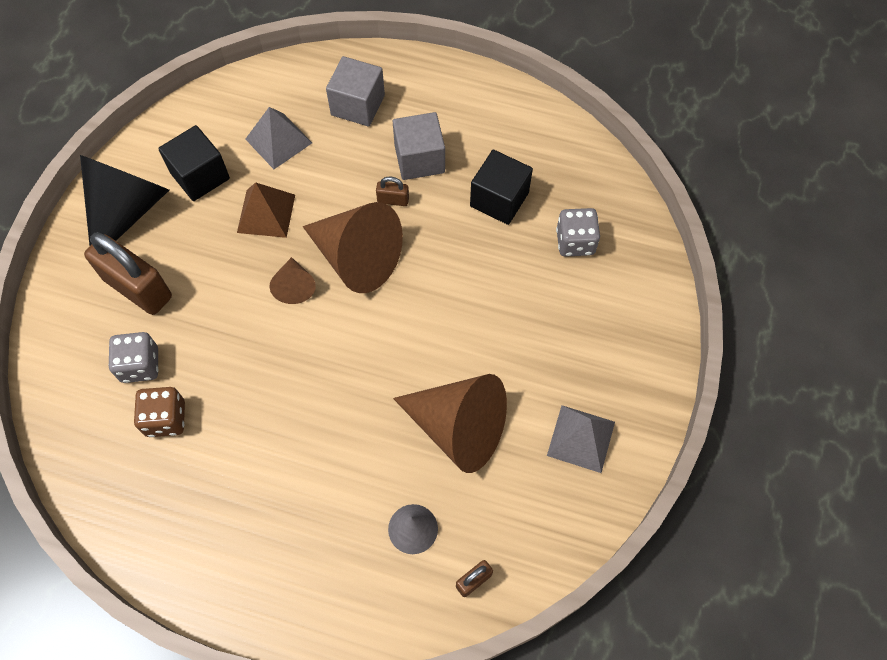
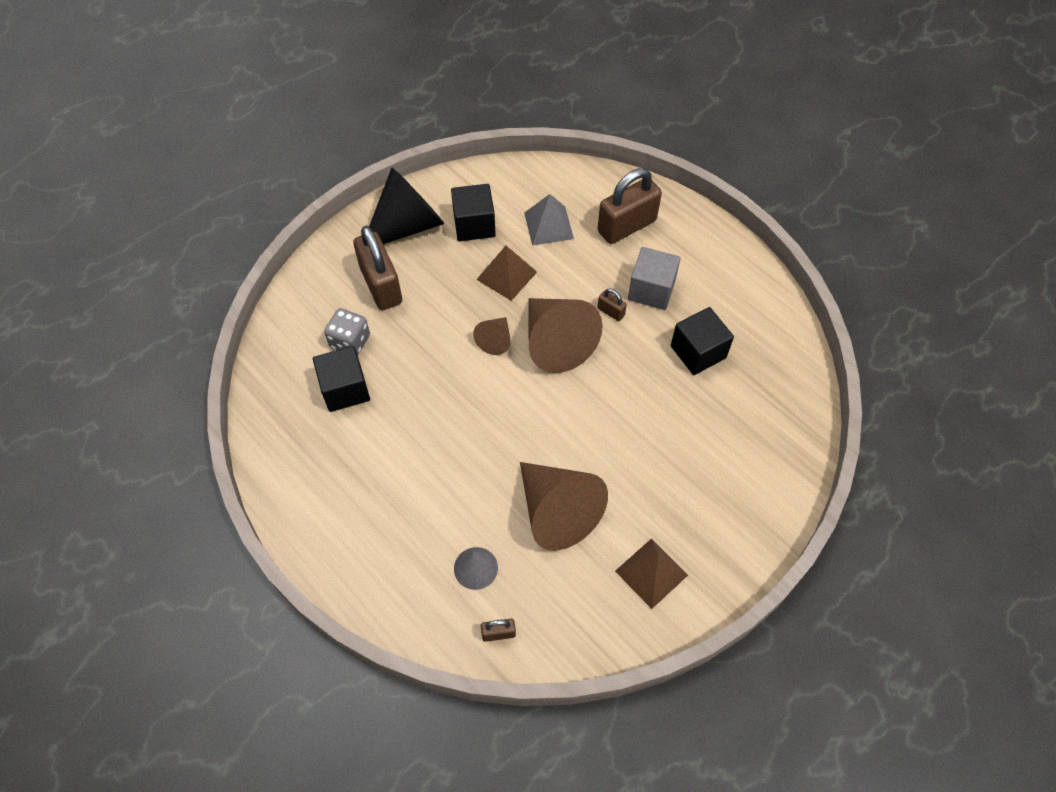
camera: 30 degrees right, 5 degrees down
brown dice [134,387,185,437] -> black cube [313,346,370,412]
grey cube [326,56,385,127] -> brown padlock [598,168,662,244]
grey pyramid [547,405,615,473] -> brown pyramid [615,539,688,609]
grey dice [556,208,600,257] -> none

